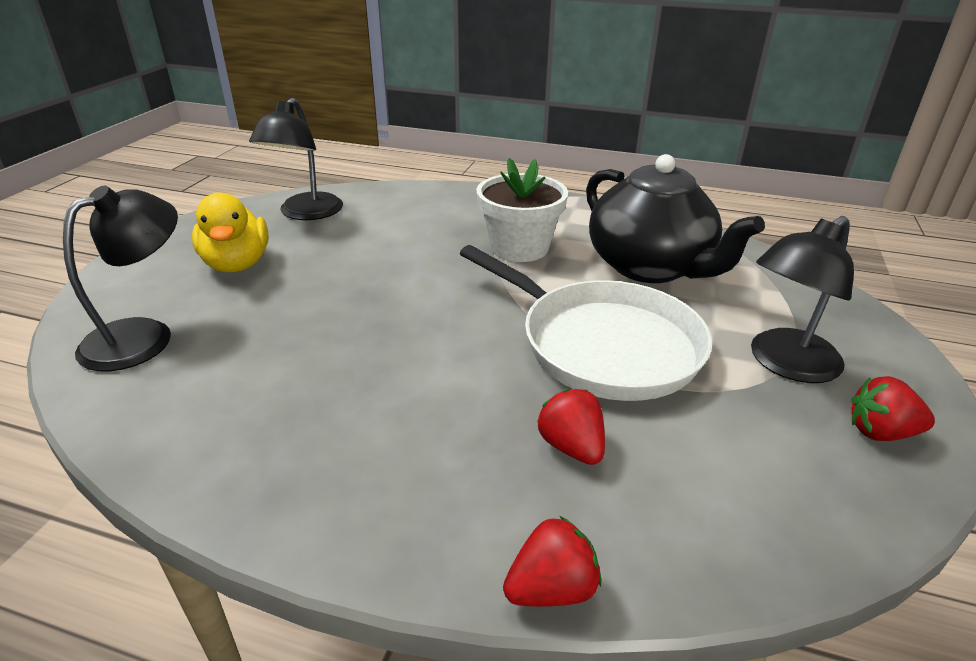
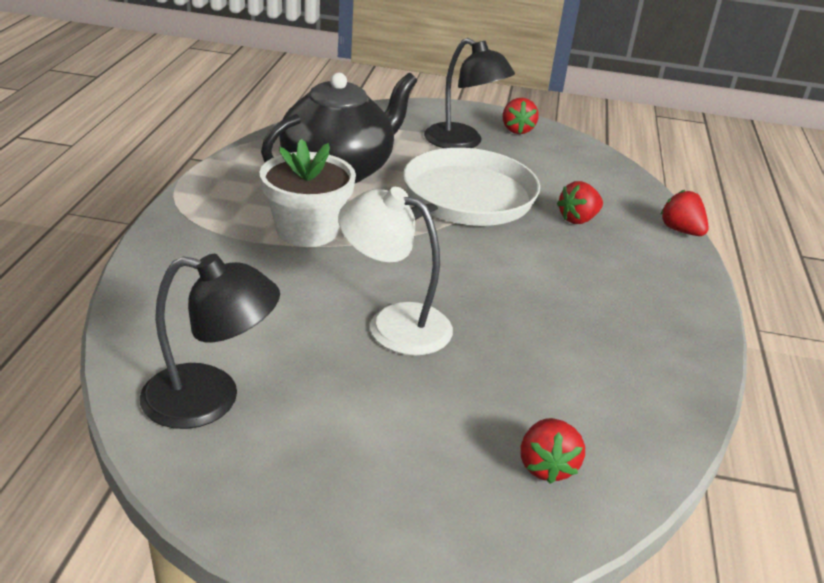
camera: 100 degrees left, 0 degrees up
black lamp [63,186,178,371] -> red strawberry [520,418,585,484]
yellow duck [192,192,269,272] -> none
none -> white lamp [338,187,453,355]

